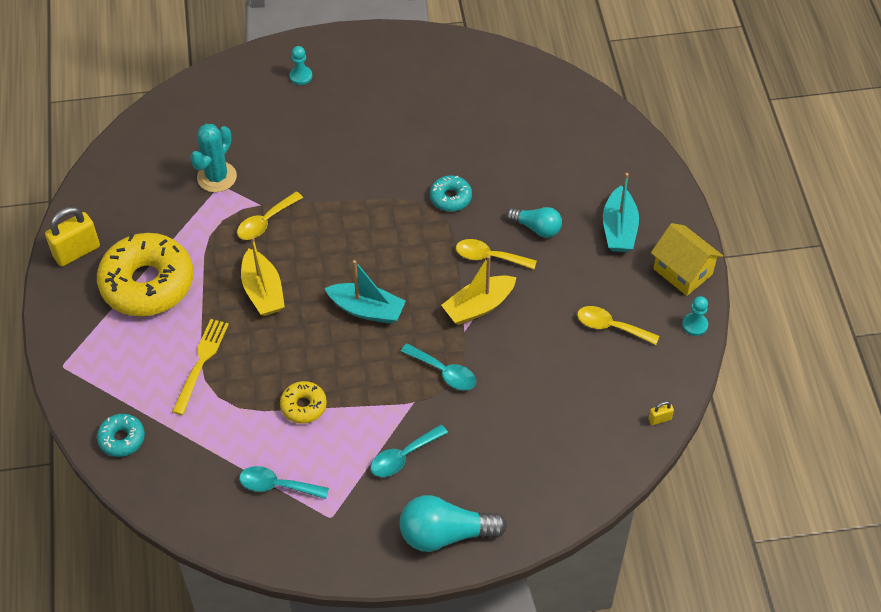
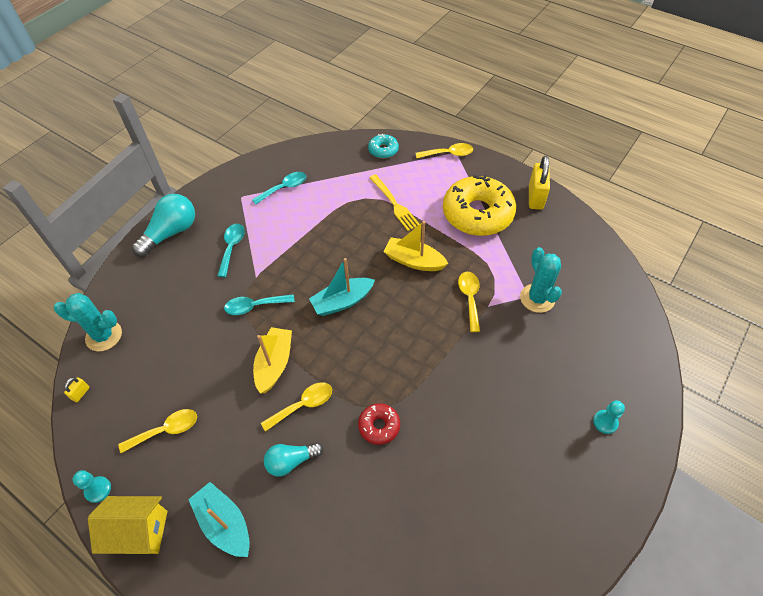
camera: 135 degrees right, 0 degrees up
yellow donut [280,381,327,424] -> none
turquoise donut [430,175,472,211] -> red donut [358,403,400,445]
none -> turquoise cactus [54,293,122,351]
none -> yellow spoon [416,143,473,158]

